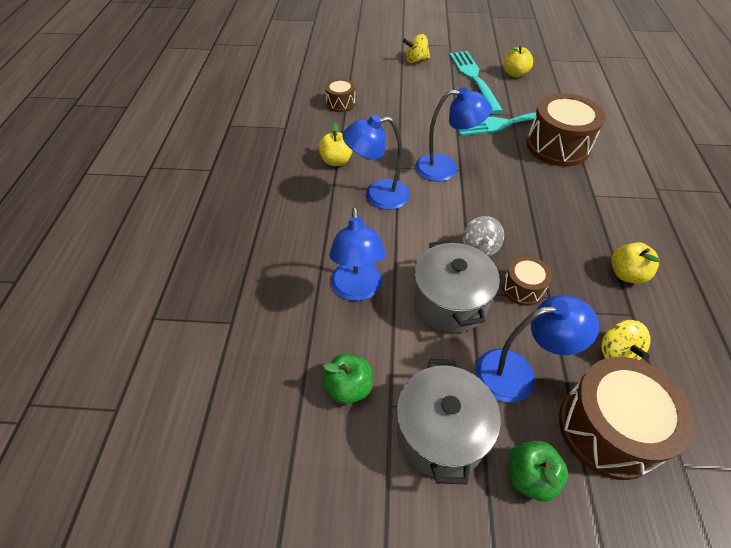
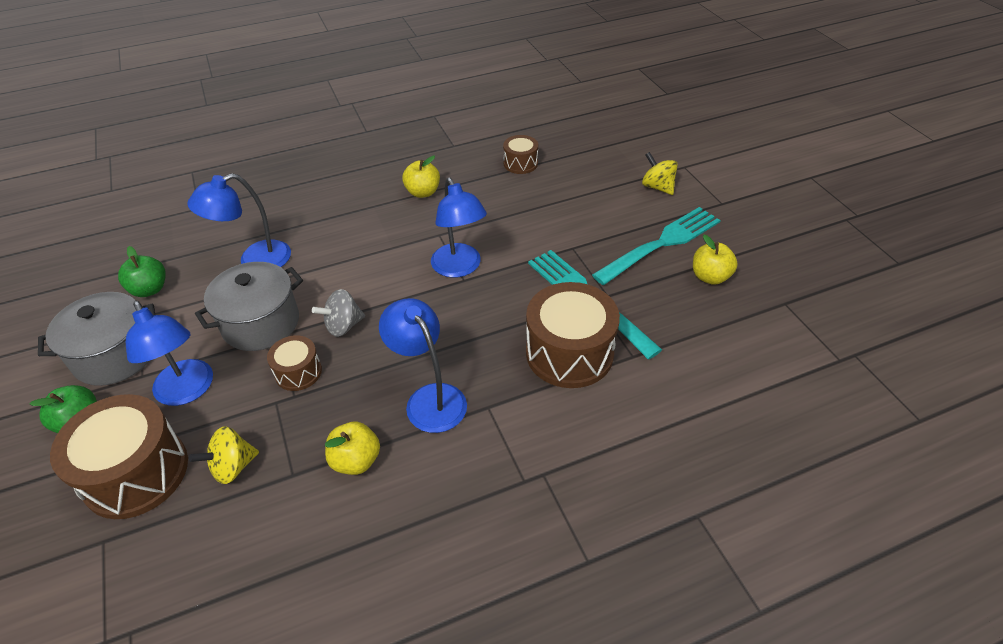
camera: 65 degrees right, 5 degrees down
blue lamp [342,115,410,210] -> blue lamp moved to [379,298,467,433]

